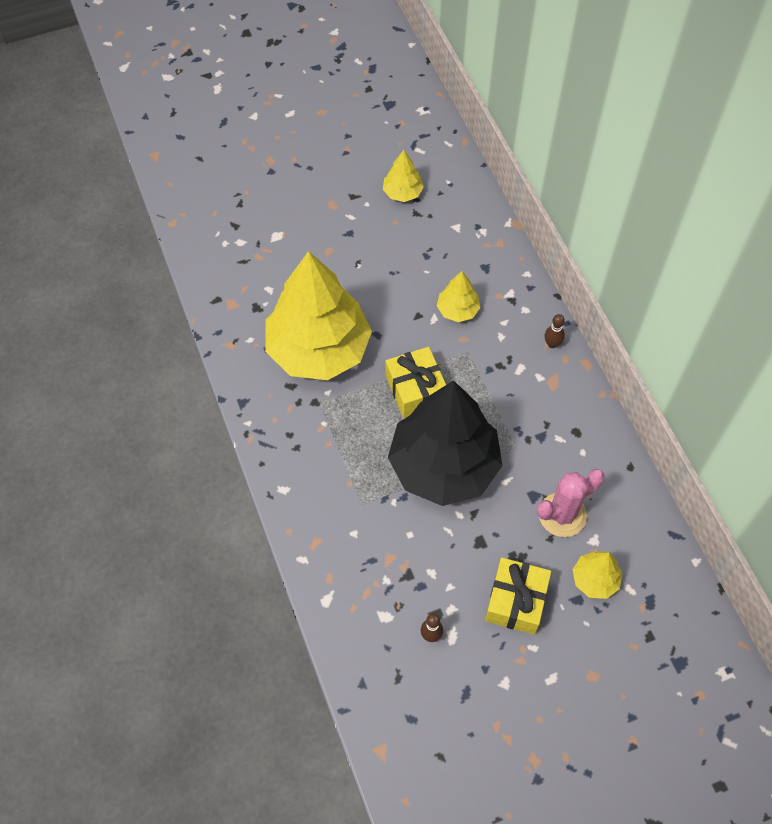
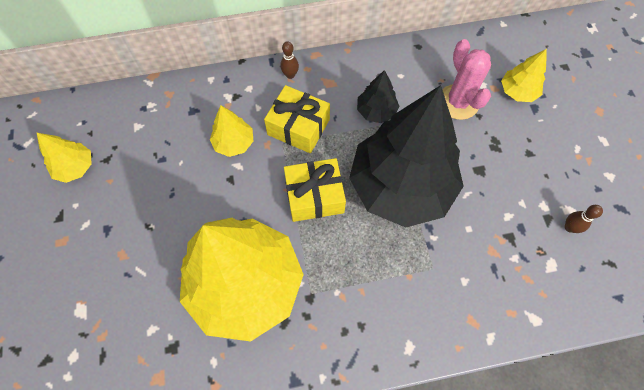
camera: 80 degrees left, 5 degrees up
yellow gift [485,558,551,635] -> yellow gift moved to [264,85,330,153]
none -> black tree [357,70,399,123]

